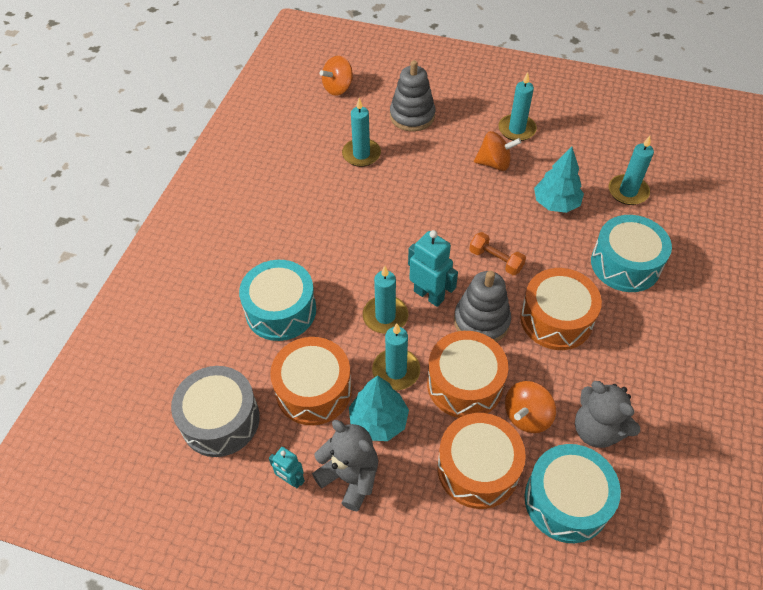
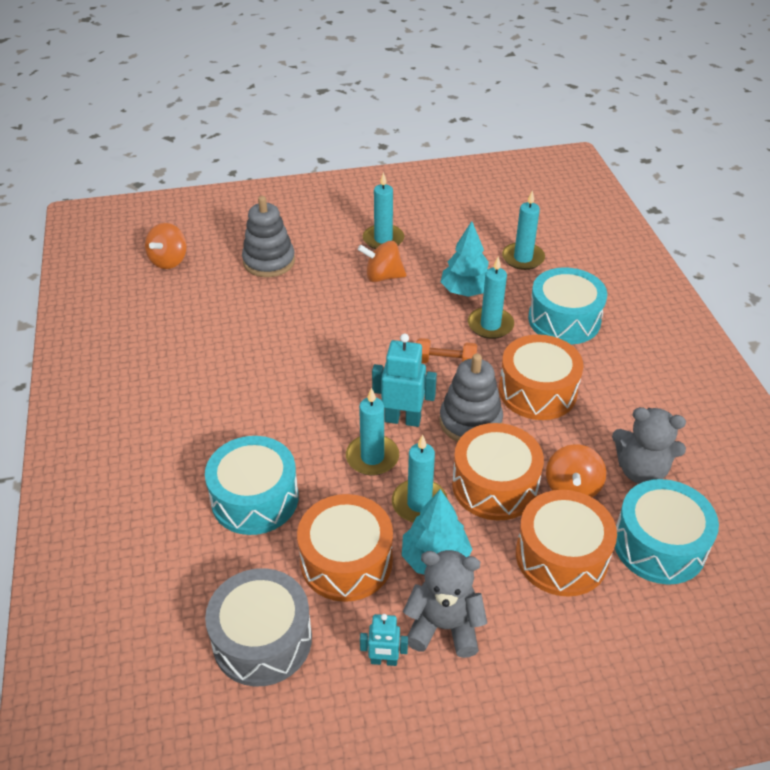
camera: 30 degrees left, 10 degrees down
turquoise candle [342,98,381,167] -> turquoise candle moved to [468,256,514,339]
orange spinning top [474,131,521,171] -> orange spinning top turned 150 degrees counterclockwise [358,241,407,282]

